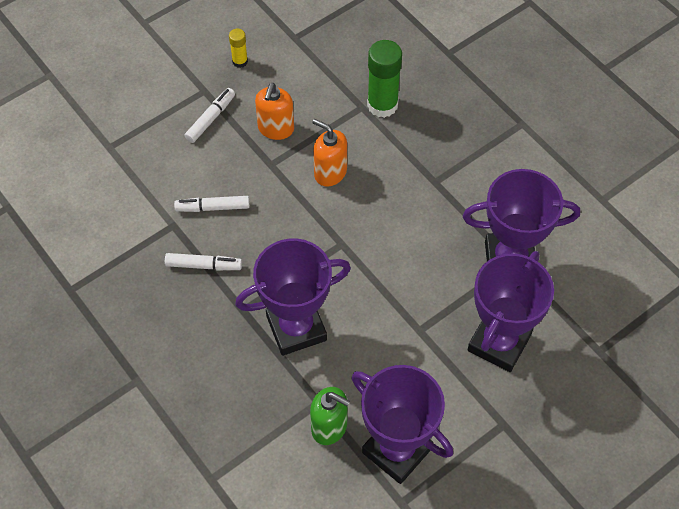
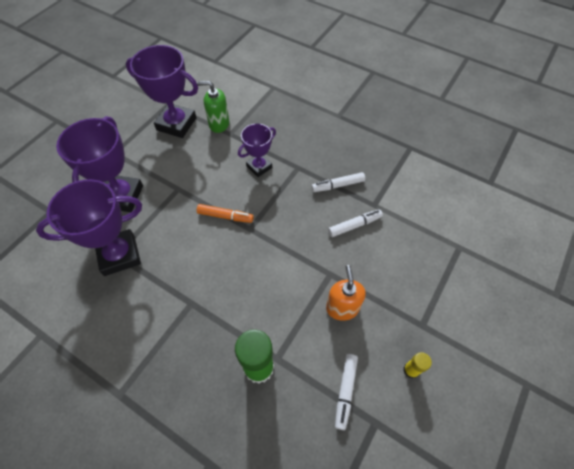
camera: 160 degrees right, 0 degrees up
white marker [184,88,235,143] -> white marker moved to [335,354,358,430]
purple trophy [235,238,351,356] -> purple trophy [238,124,276,177], size x0.59
orange soap dispenser [312,119,347,187] -> none
none -> orange marker [197,204,254,223]

